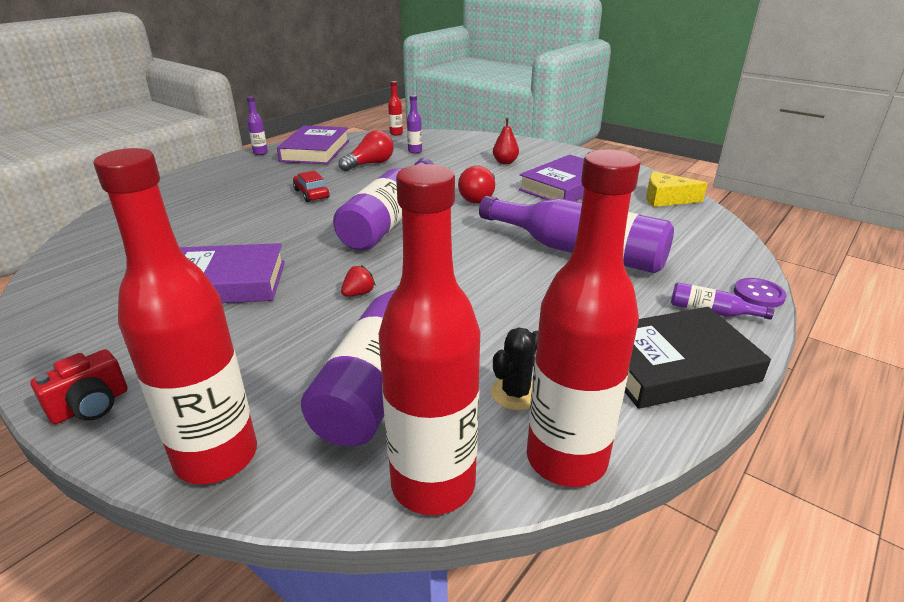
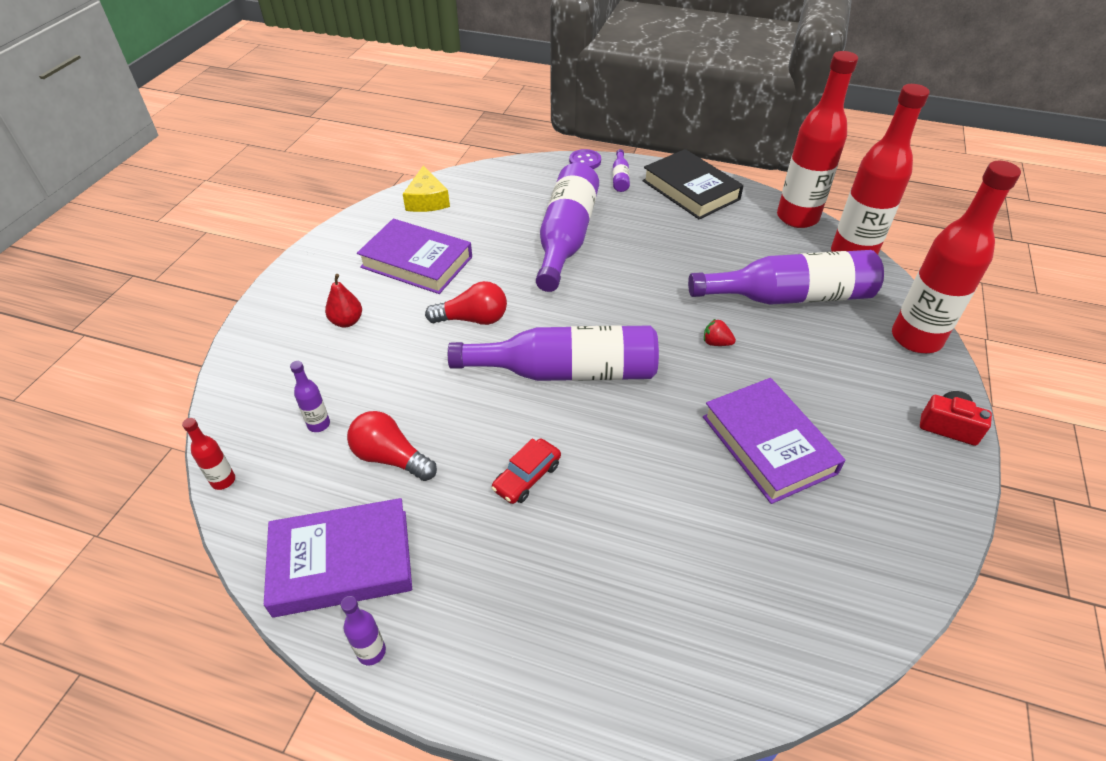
camera: 110 degrees left, 15 degrees up
black cactus [491,327,538,410] -> none

